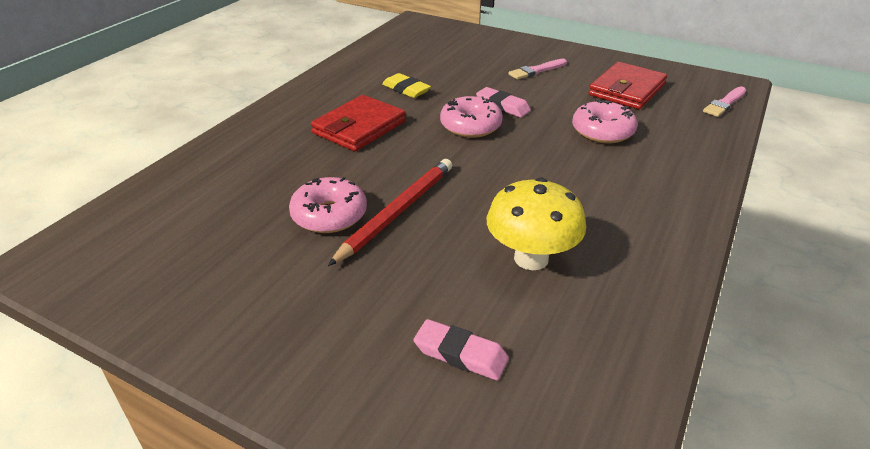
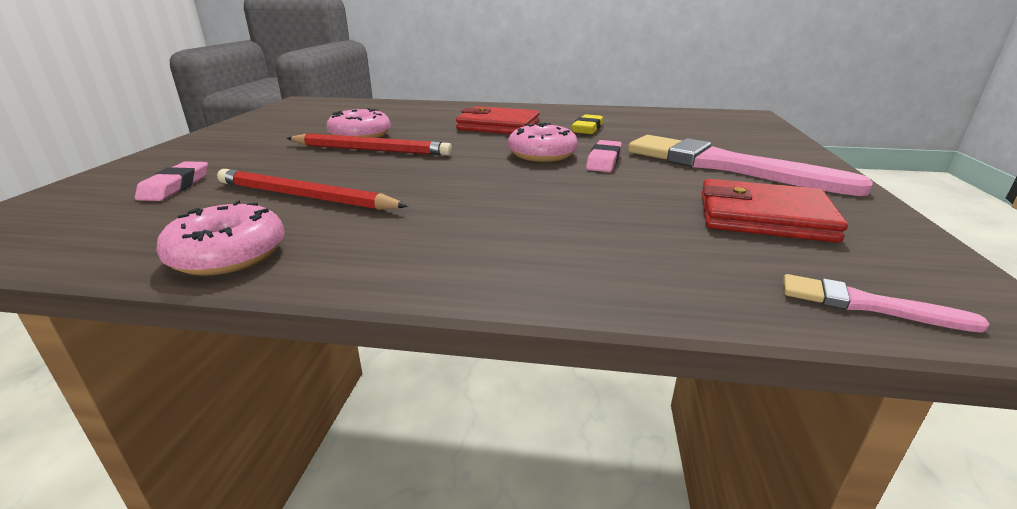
camera: 70 degrees right, 10 degrees down
yellow mushroom [487,178,586,270] -> red pencil [217,169,408,210]
pink brush [508,59,567,80] -> pink brush [628,135,873,196], size x2.29
pink donut [572,99,637,143] -> pink donut moved to [156,201,285,276]

